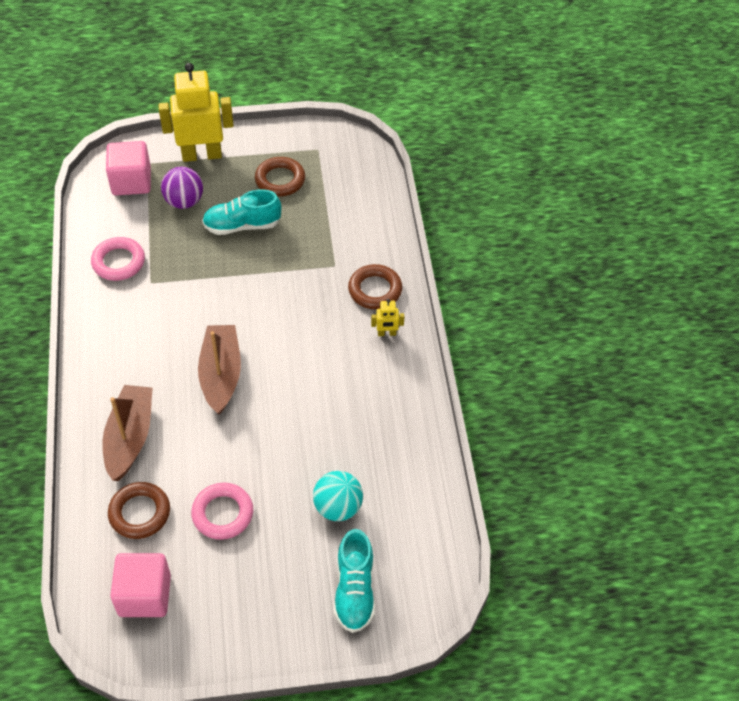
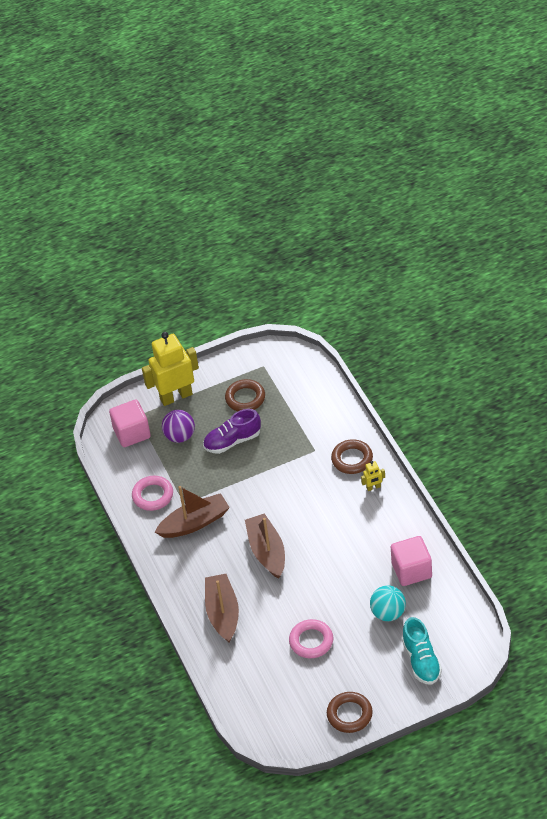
camera: 10 degrees left, 5 degrees down
brown ring [108,482,170,539] -> brown ring moved to [327,692,373,733]
pink cube [110,553,171,617] -> pink cube moved to [391,536,432,586]
turquoise shoe [202,189,281,235] -> purple shoe [203,409,261,454]
none -> brown boat [155,486,230,538]

